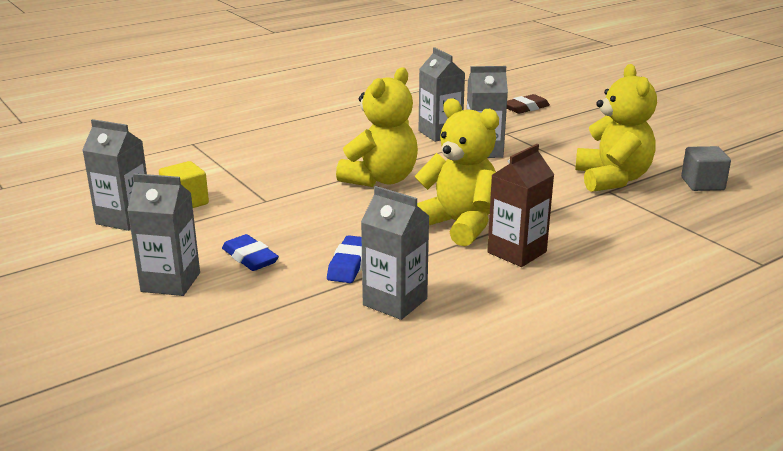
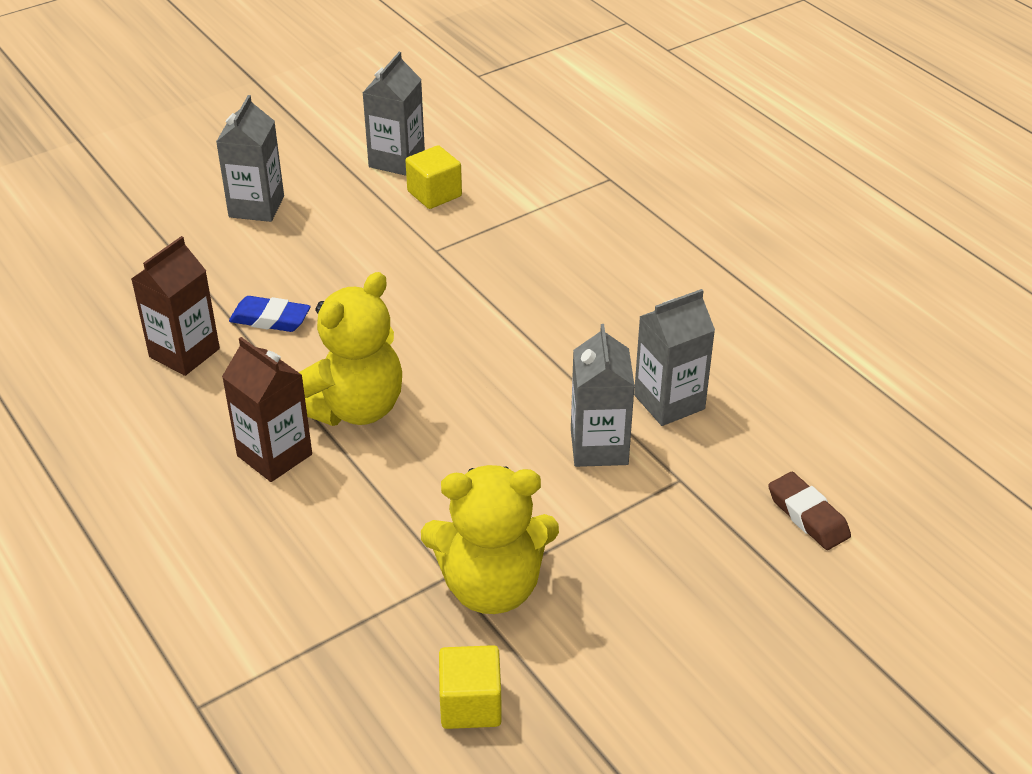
camera: 90 degrees right, 15 degrees up
blue eraser [222,234,279,271] -> none
yellow teddy bear [336,67,418,187] -> none
grey carton [361,186,429,320] -> brown carton [131,236,220,376]
grey cube [681,146,731,191] -> yellow cube [439,645,502,729]

